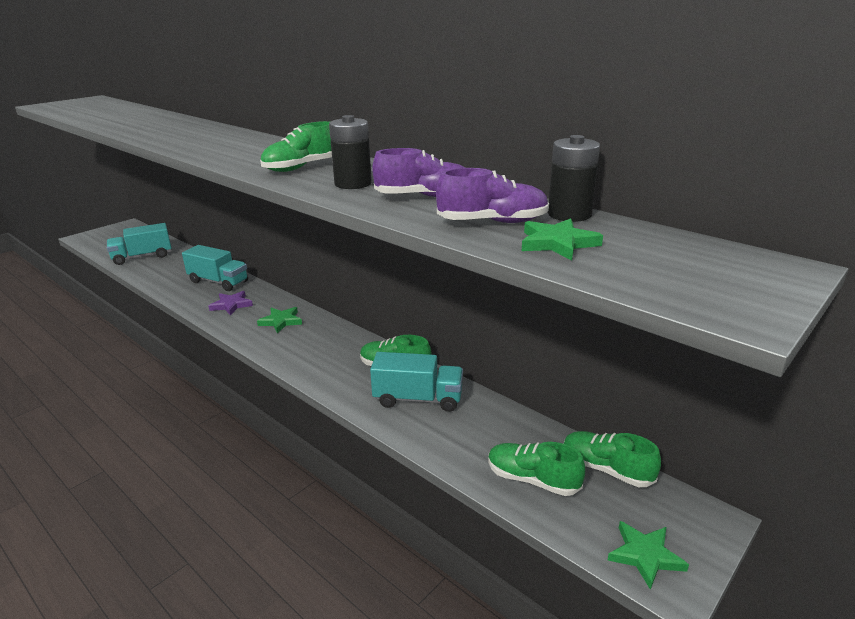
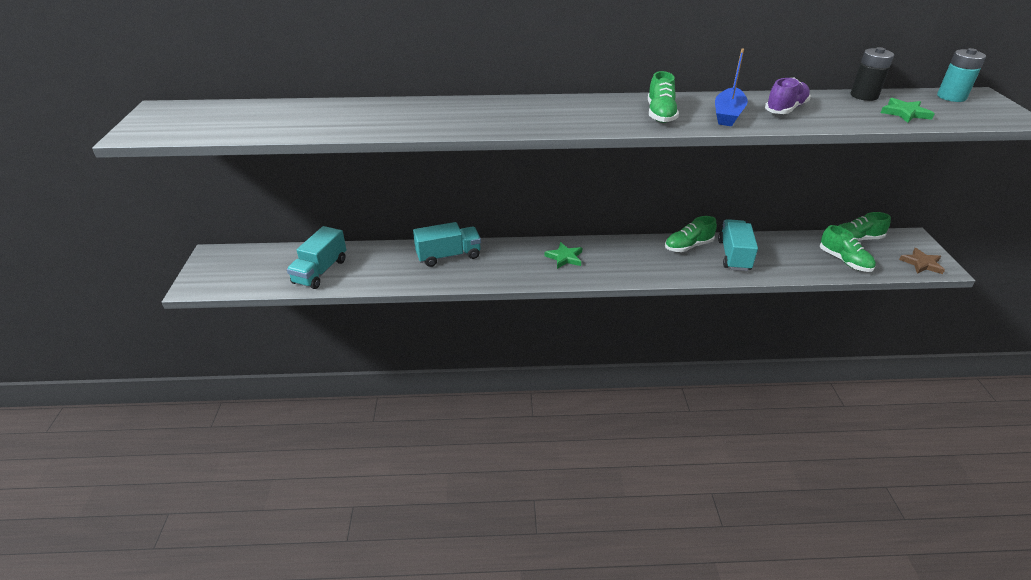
camera: 45 degrees left, 10 degrees up
purple star [209,291,253,315] -> none
black battery [329,115,372,189] -> blue boat [715,49,748,126]
turquoise truck [370,352,463,412] -> turquoise truck turned 45 degrees counterclockwise [718,219,758,271]
purple shoe [436,168,549,223] -> none
green shoe [488,442,585,496] -> green shoe turned 105 degrees counterclockwise [820,225,876,272]
green star [608,521,689,590] -> brown star [899,248,945,274]
none -> turquoise battery [937,48,986,102]

